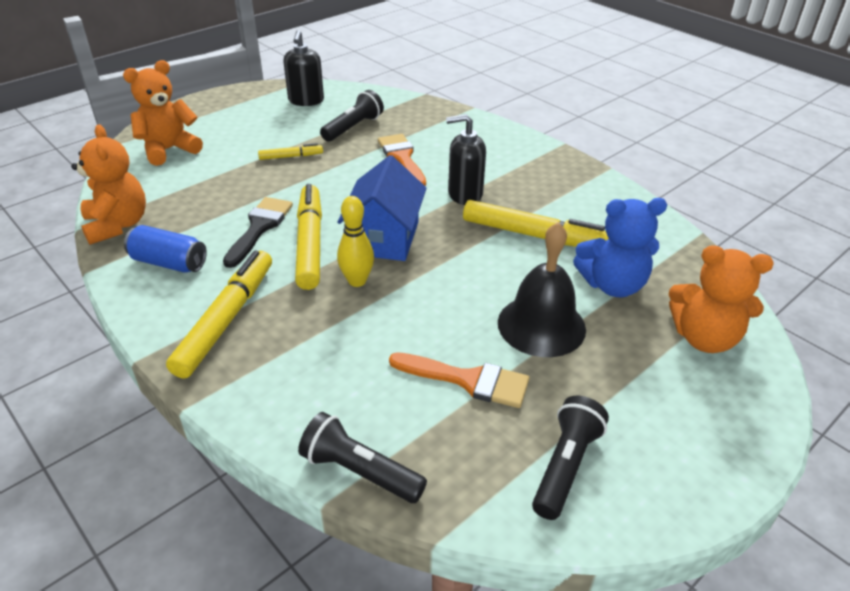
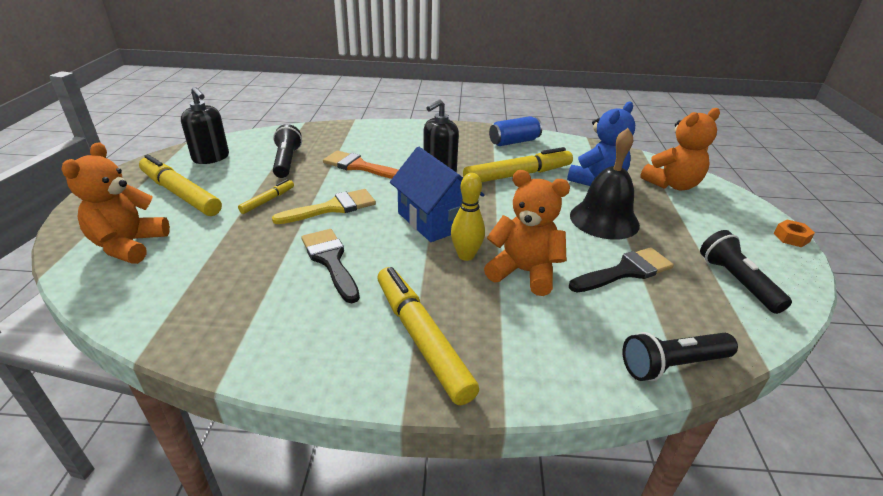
camera: 45 degrees left, 5 degrees down
orange teddy bear [71,124,146,245] -> orange teddy bear moved to [484,170,570,296]
blue can [124,225,207,273] -> blue can moved to [489,116,542,146]
yellow marker [295,184,322,290] -> yellow marker moved to [139,154,222,216]
orange brush [389,352,529,408] -> black brush [569,247,674,292]
none -> yellow brush [272,189,376,224]
none -> orange nut [774,220,815,247]

